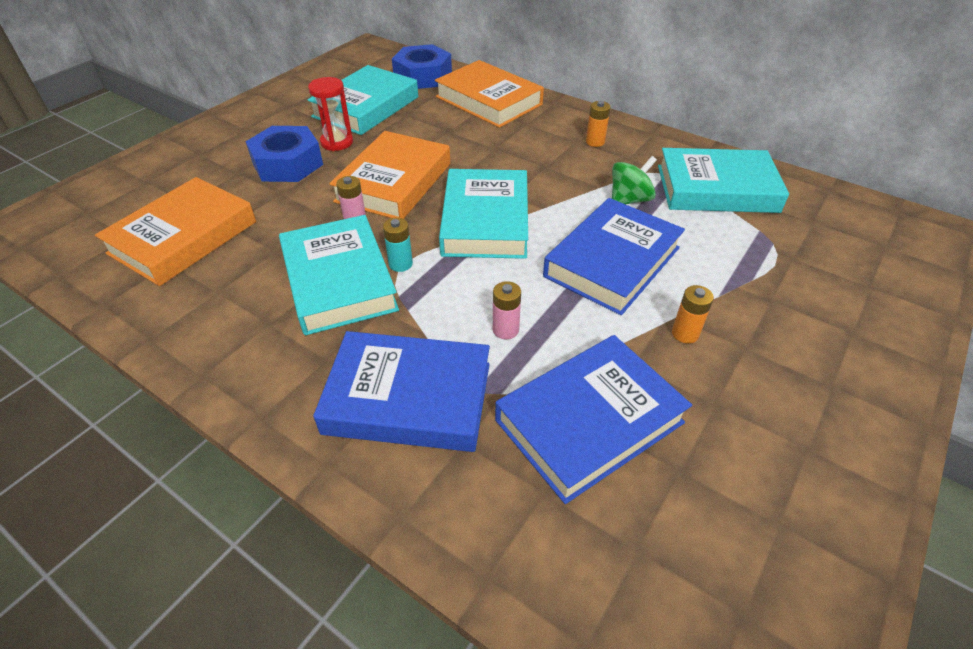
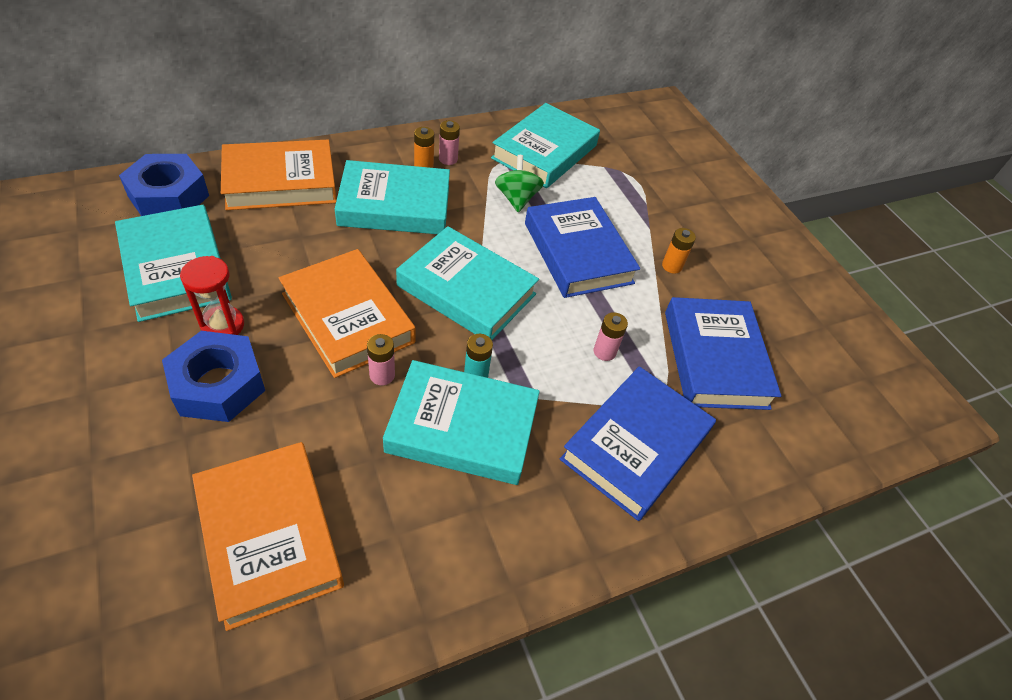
camera: 65 degrees left, 5 degrees up
none -> turquoise book [335,160,450,234]
none -> pink battery [439,120,460,165]

